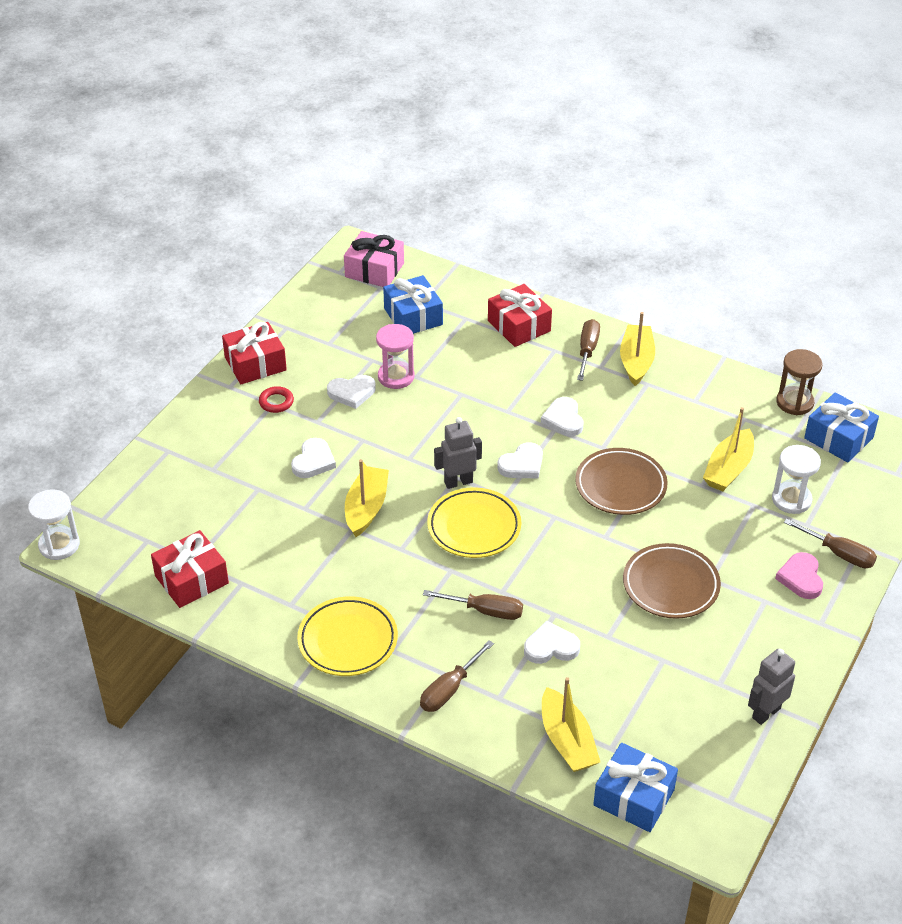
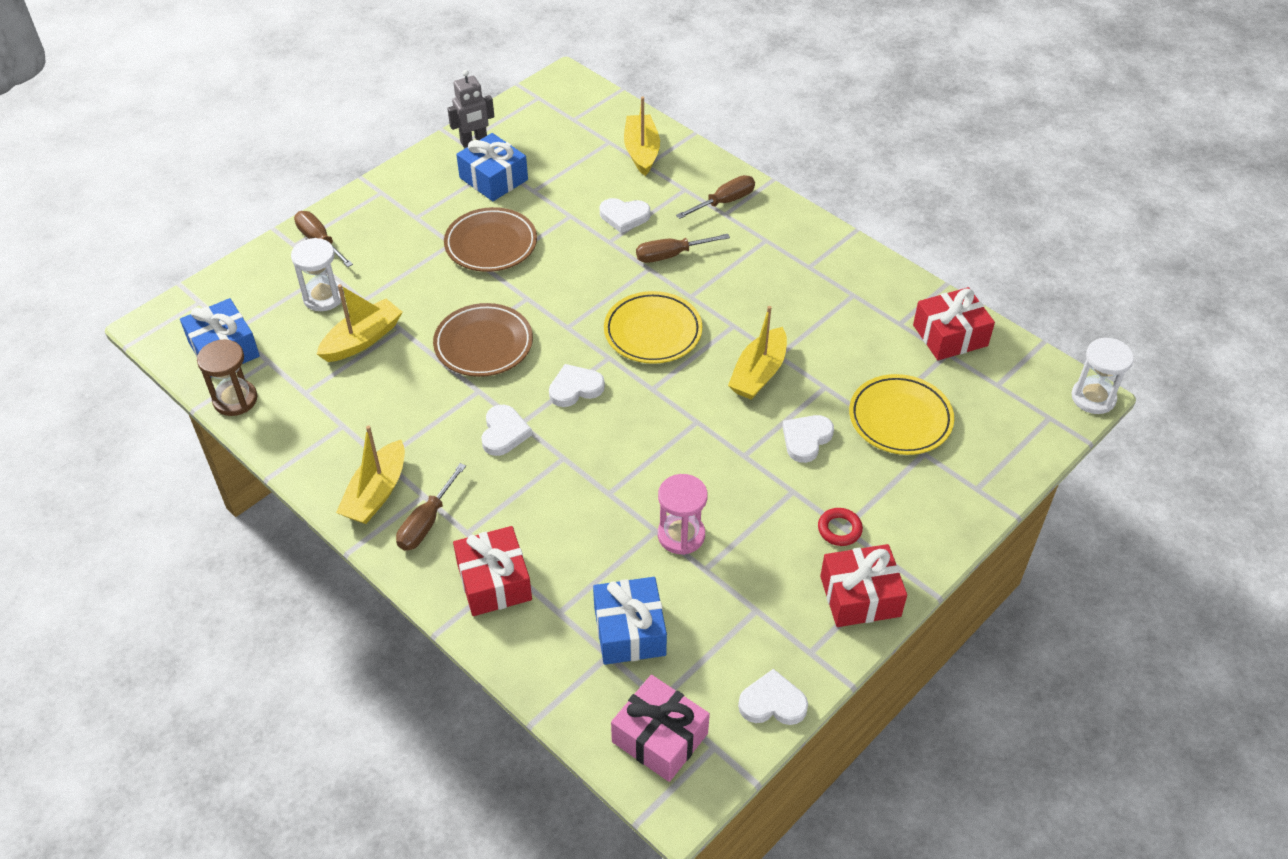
camera: 165 degrees left, 5 degrees up
yellow plate [297,596,398,676] -> yellow plate moved to [849,374,954,455]
white heart [327,375,376,409] -> white heart moved to [738,669,808,725]
brown screwdriver [423,590,523,620] -> brown screwdriver turned 45 degrees counterclockwise [636,234,730,263]
grey robot [434,417,482,489] -> none
blue gift [593,743,678,832] -> blue gift moved to [456,133,528,201]
pink heart [775,552,823,599] -> none

